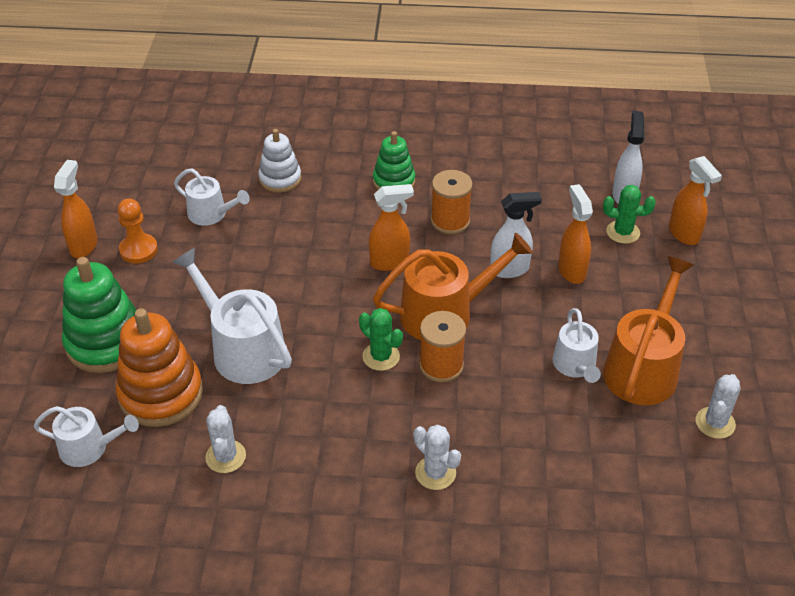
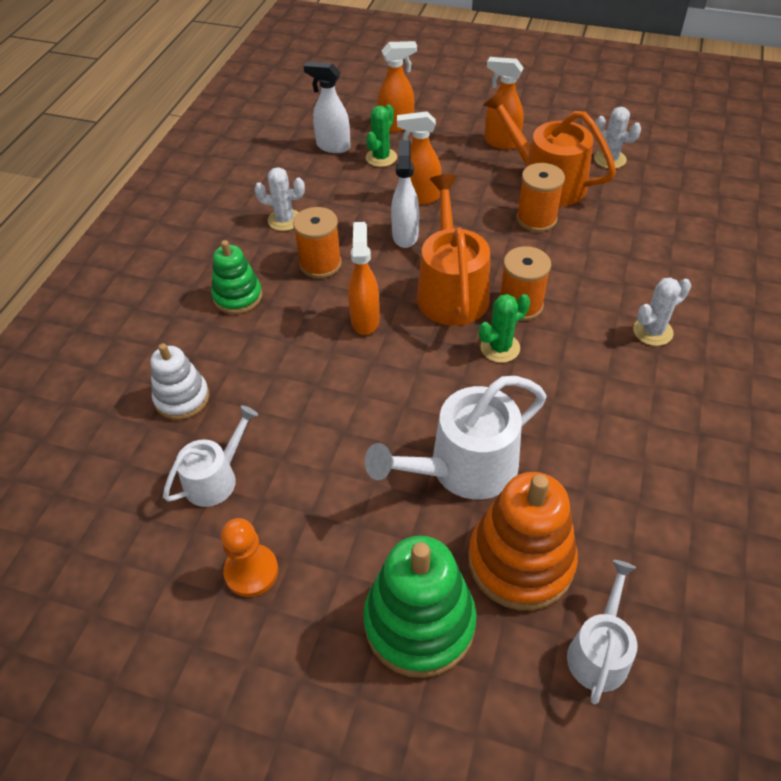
camera: 75 degrees left, 5 degrees up
orange spray bottle [54,160,98,258] -> orange spray bottle moved to [485,57,524,149]
white cactus [205,405,246,473] -> white cactus moved to [254,167,305,231]
white watering can [552,308,601,383] -> orange spool [516,163,565,232]

